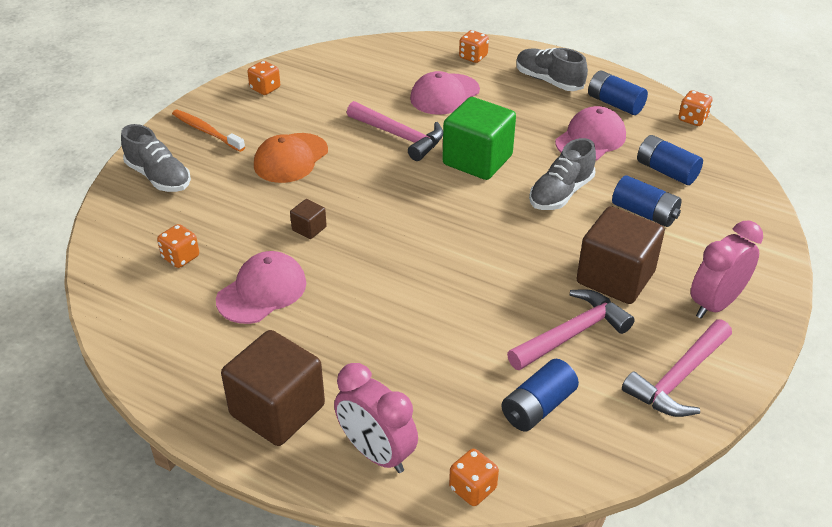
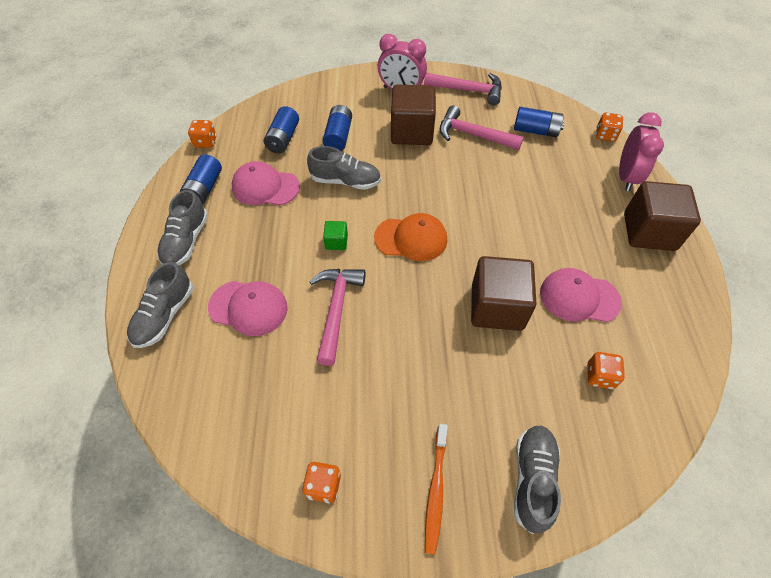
camera: 120 degrees left, 15 degrees up
orange cap [254,133,328,183] -> orange cap moved to [374,213,447,261]
brown cube [290,199,327,239] -> brown cube [471,256,537,331], size x2.26
green cube [442,97,516,180] -> green cube [323,221,348,250], size x0.44
orange dice [459,30,489,63] -> grey shoe [127,262,193,348]

